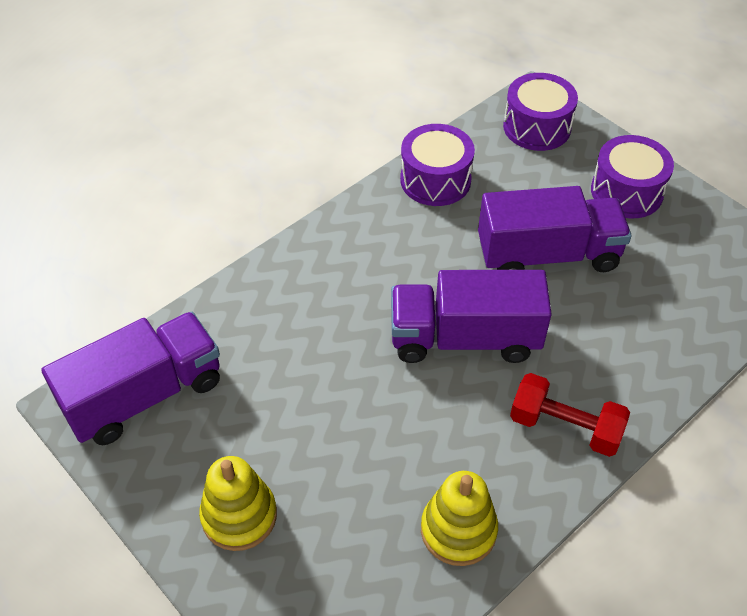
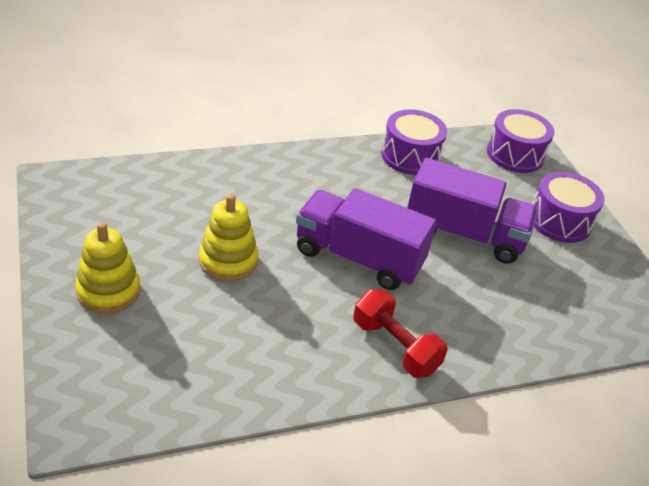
camera: 20 degrees right, 10 degrees down
purple truck [41,312,220,445] -> none
yellow stacking toy [421,471,498,566] -> yellow stacking toy moved to [199,194,258,282]

